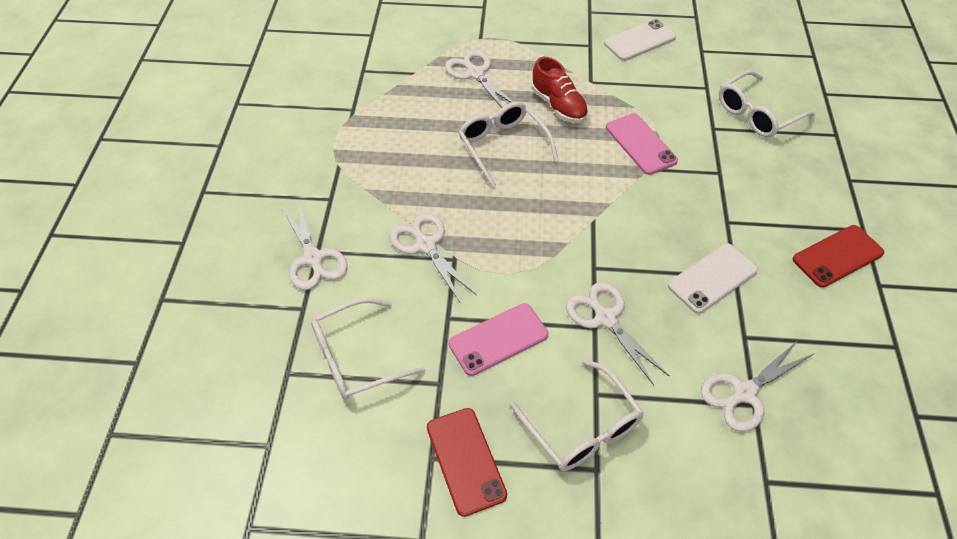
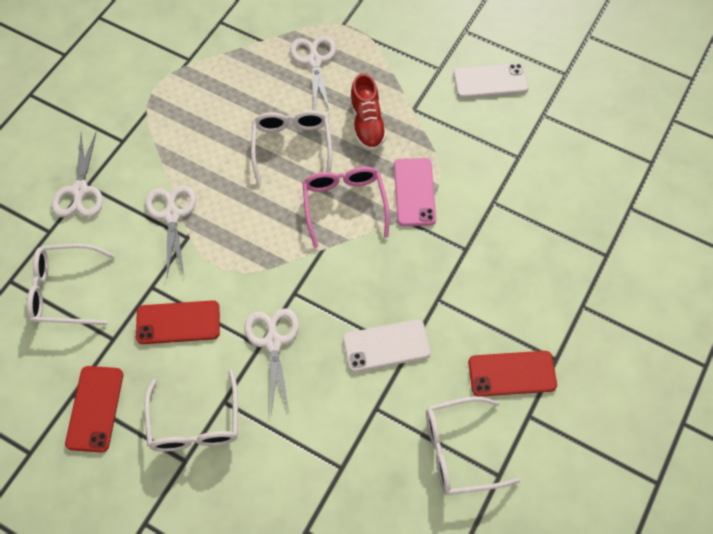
camera: 25 degrees right, 10 degrees up
pink phone [448,303,549,376] -> red phone [136,300,220,344]
white scissors [701,340,815,432] -> none
white glasses [719,70,815,137] -> white glasses moved to [426,396,520,495]
none -> pink glasses [302,167,390,248]

